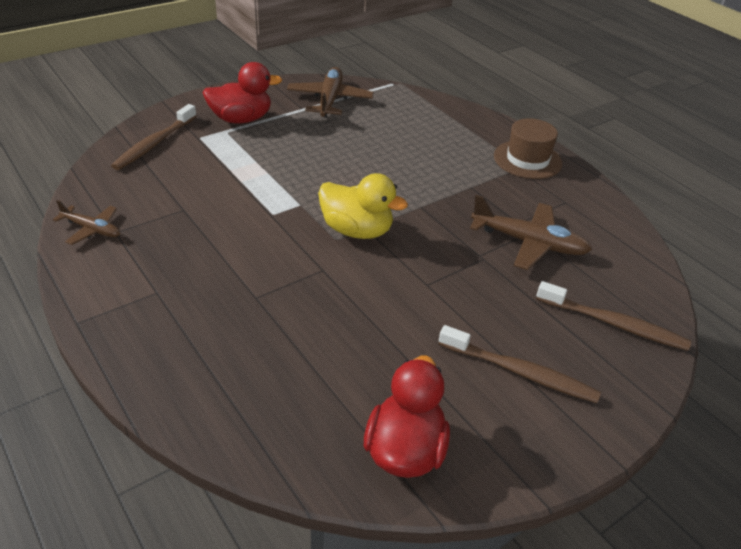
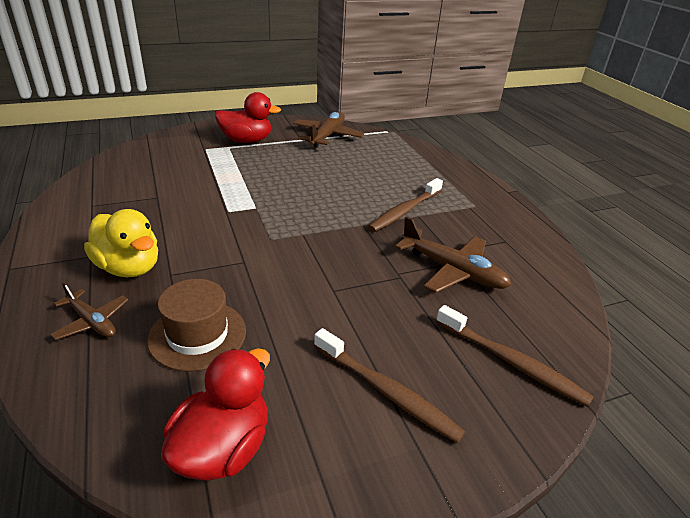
camera: 15 degrees right, 5 degrees down
brown plane [53,200,120,245] -> brown plane moved to [50,282,128,340]
brown toothbrush [111,104,197,170] -> brown toothbrush moved to [368,178,443,232]
yellow duck [318,173,408,239] -> yellow duck moved to [84,209,158,277]
brown hat [494,118,562,179] -> brown hat moved to [147,279,246,371]

